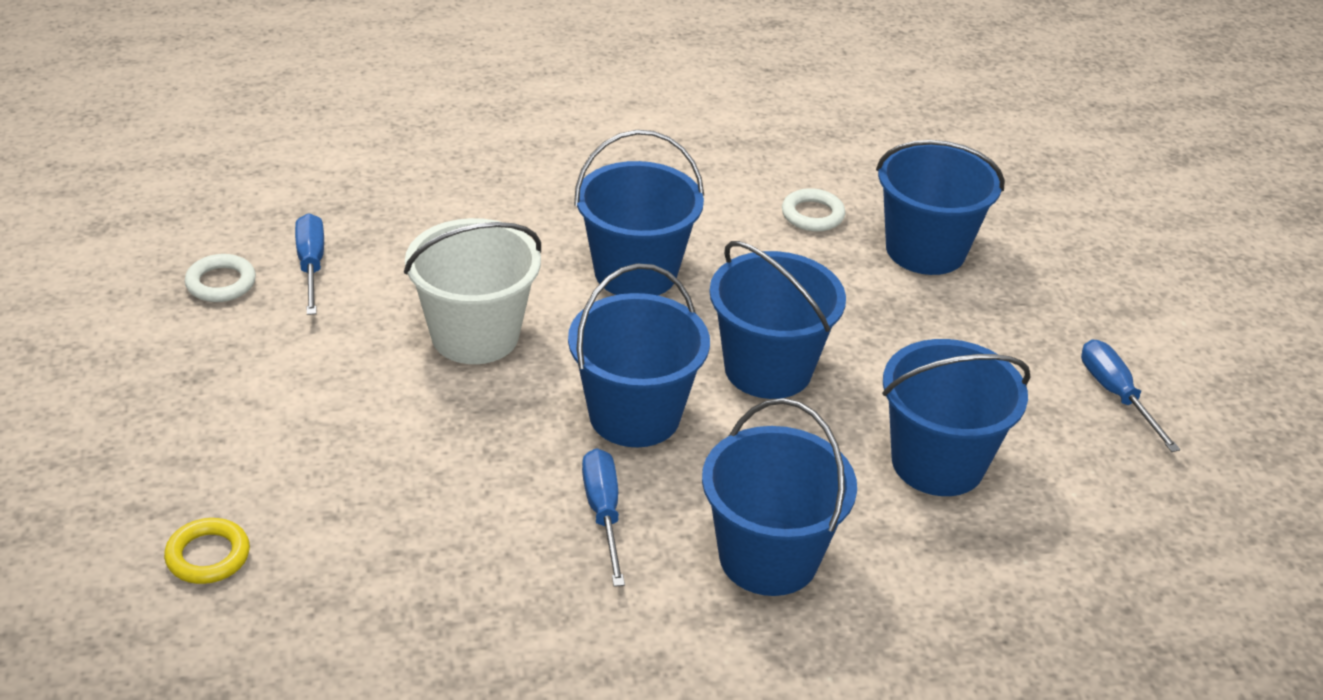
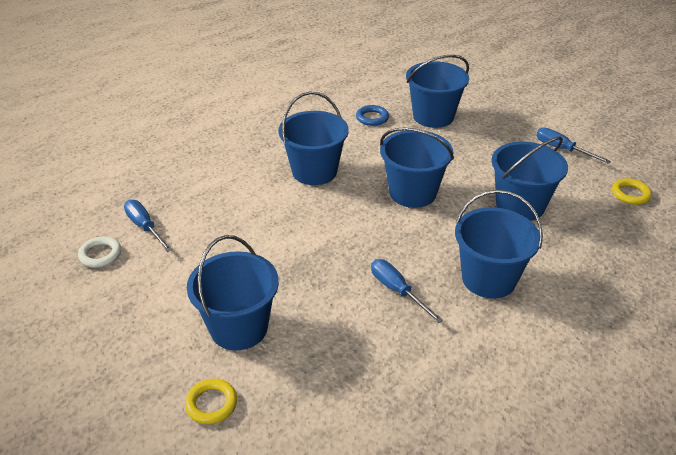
camera: 25 degrees left, 0 degrees up
white bucket [404,218,541,364] -> none
blue bucket [568,263,710,447] -> blue bucket moved to [187,235,279,350]
white ring [782,188,845,232] -> blue ring [356,105,389,126]
none -> yellow ring [612,178,652,205]

